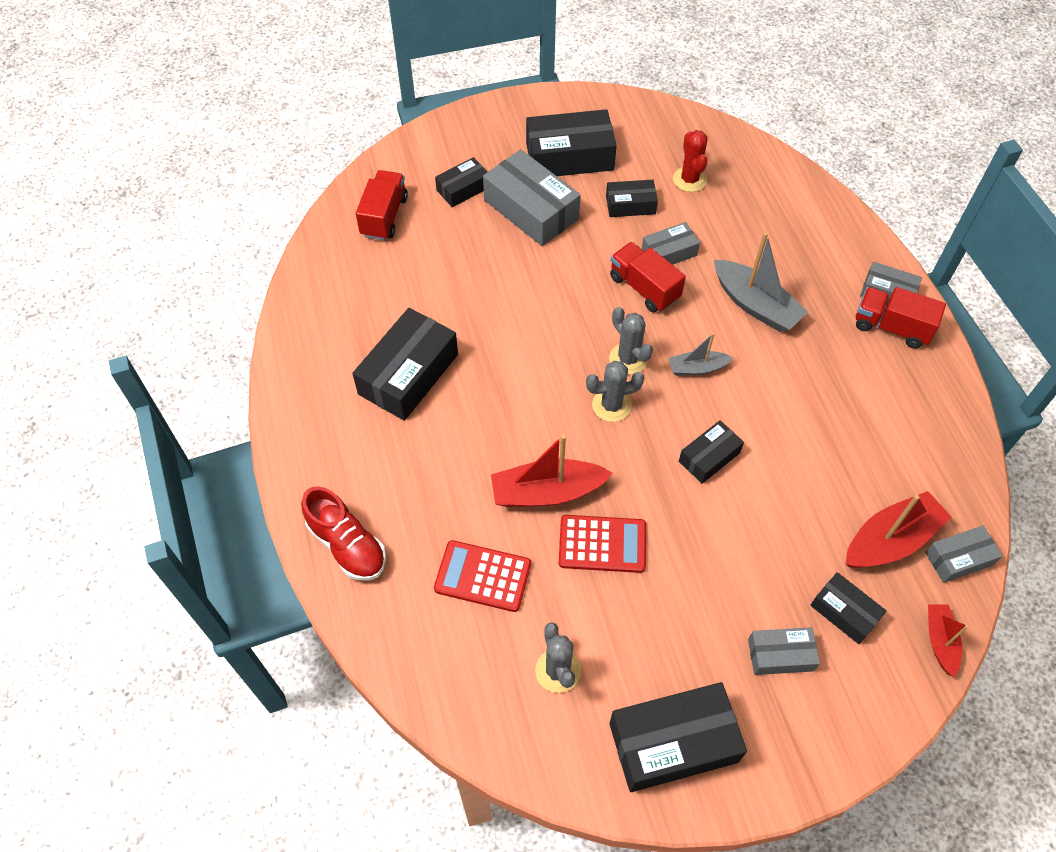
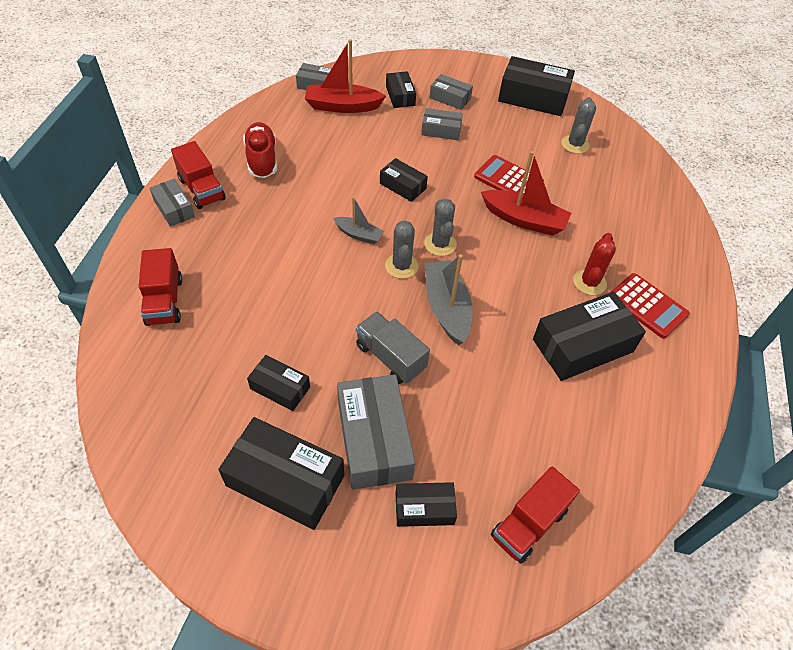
camera: 150 degrees left, 5 degrees down
red shoe [301,486,386,580] -> red shoe moved to [243,122,277,178]
red calculator [434,540,531,612] -> red calculator moved to [610,273,690,339]
grey cactus [586,361,644,422] -> grey cactus turned 60 degrees clockwise [424,198,457,256]
red truck [610,242,686,313] -> red truck moved to [139,248,182,326]
grey box [642,222,700,265] -> grey box moved to [421,108,463,140]
red cactus [673,130,708,192] -> red cactus moved to [573,233,616,295]
black box [679,420,744,484] -> black box turned 45 degrees clockwise [380,158,428,202]
grey boat [714,232,808,332] -> grey boat moved to [424,254,473,345]
red boat [928,605,968,677] -> none
none -> grey truck [356,312,430,384]

